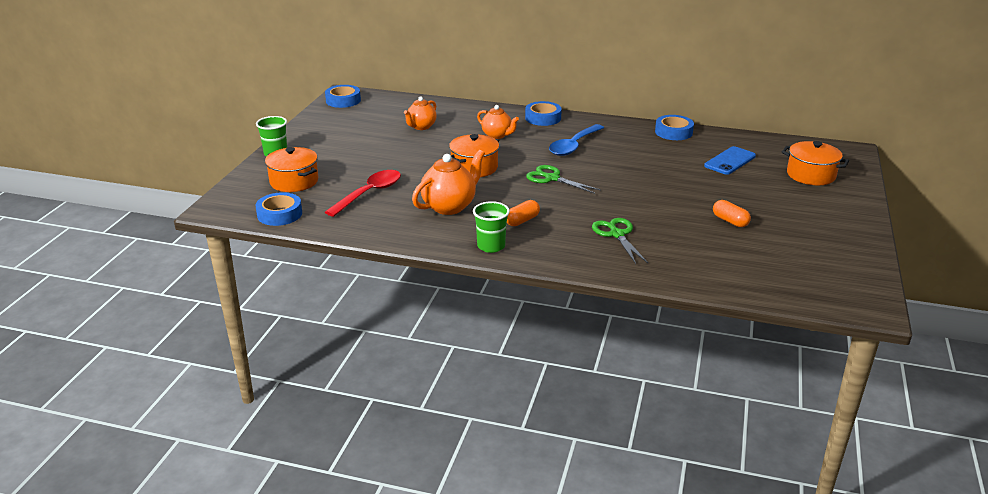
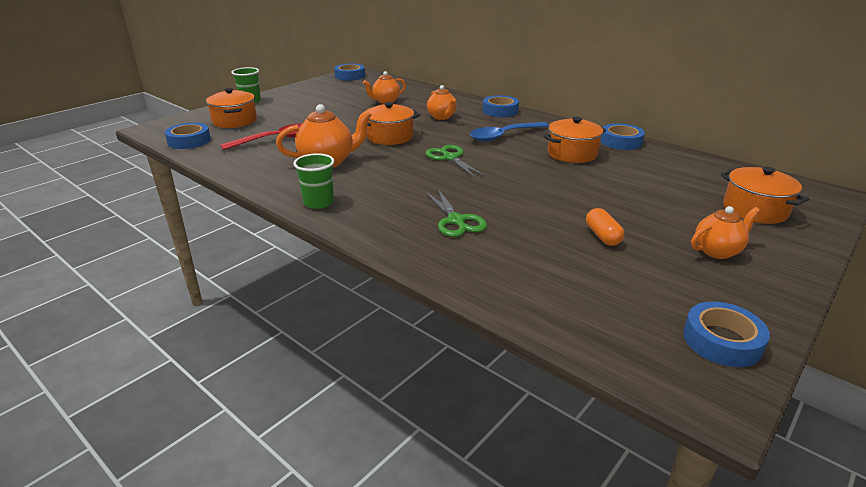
camera: 25 degrees right, 0 degrees up
orange capsule [507,200,540,226] -> none
green scissors [592,218,648,264] -> green scissors turned 150 degrees clockwise [425,189,487,237]
blue phone [704,146,756,175] -> none
none -> orange pot [543,117,606,163]
none -> blue tape [683,302,770,367]
none -> orange teapot [691,206,760,259]

